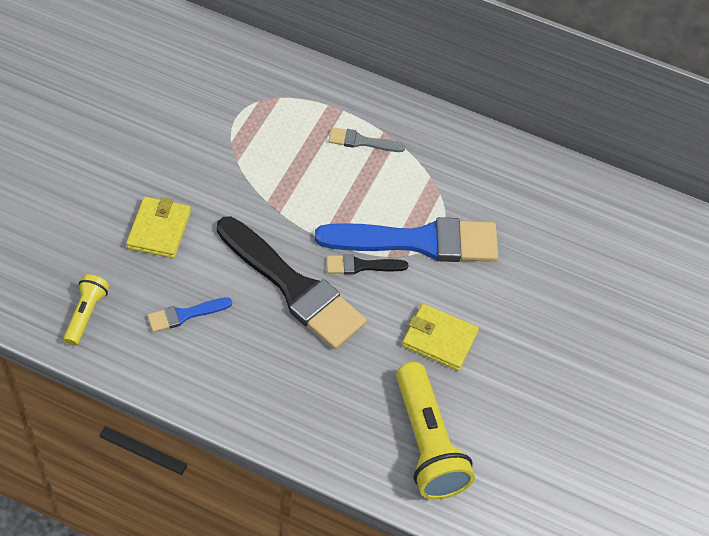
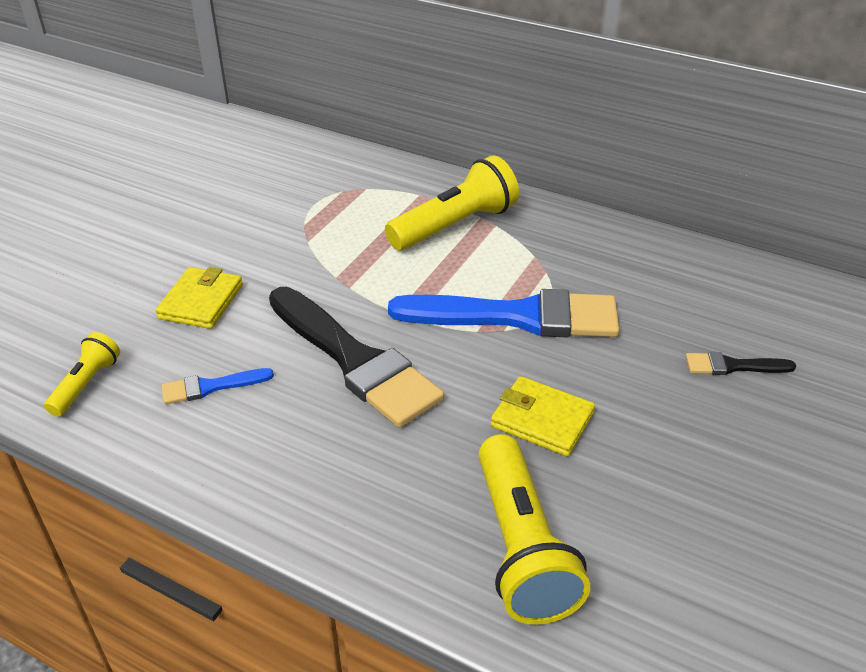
camera: 10 degrees right, 15 degrees down
black brush [327,254,408,274] -> black brush moved to [686,352,796,375]
grey brush [329,127,405,152] -> yellow flashlight [385,155,519,250]

